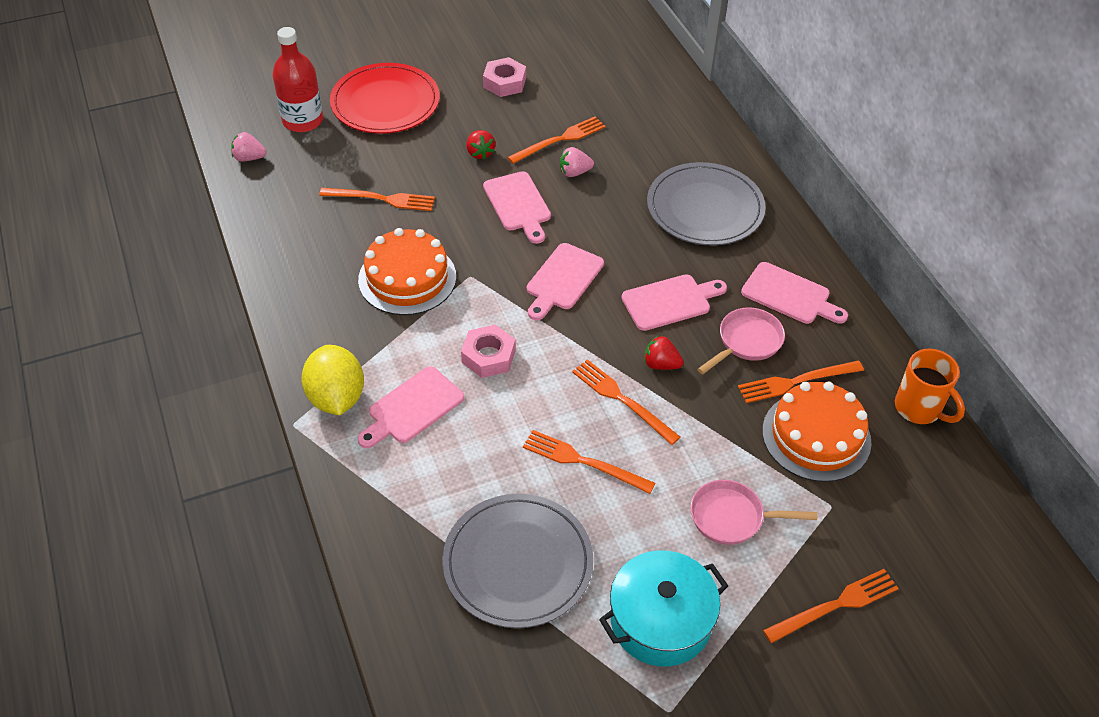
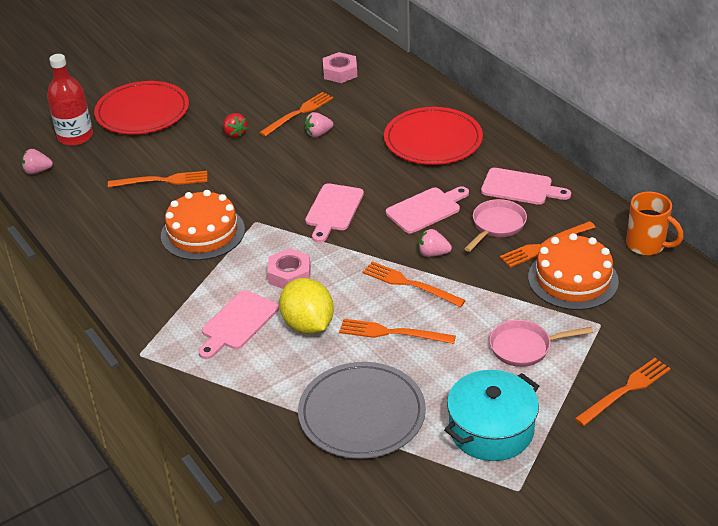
camera: 10 degrees left, 10 degrees down
yellow lemon [301,345,364,415] -> yellow lemon moved to [279,278,334,334]
pink nut [483,57,526,97] -> pink nut moved to [323,52,357,83]
pink cutting board [483,171,551,244] -> none
red strawberry [644,335,684,370] -> pink strawberry [419,229,452,257]
grey plate [647,162,766,246] -> red plate [384,107,483,165]

